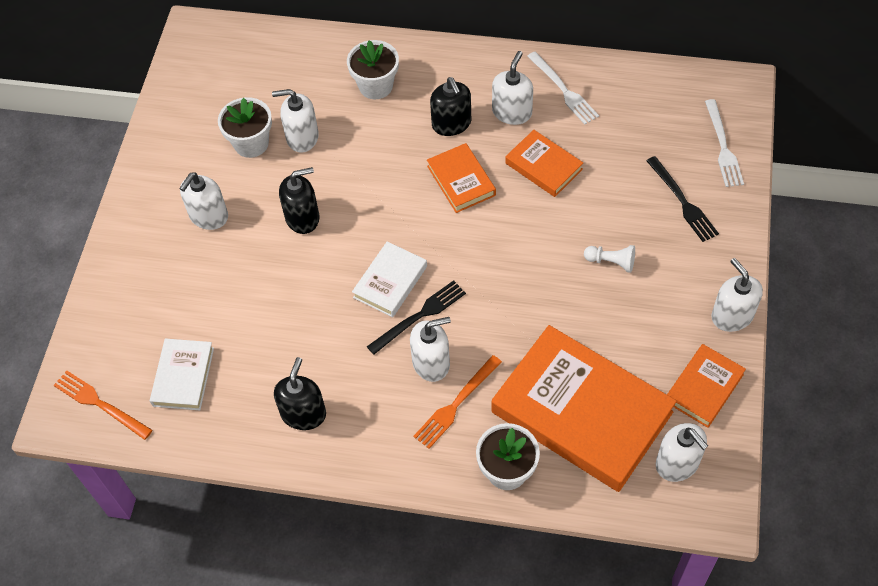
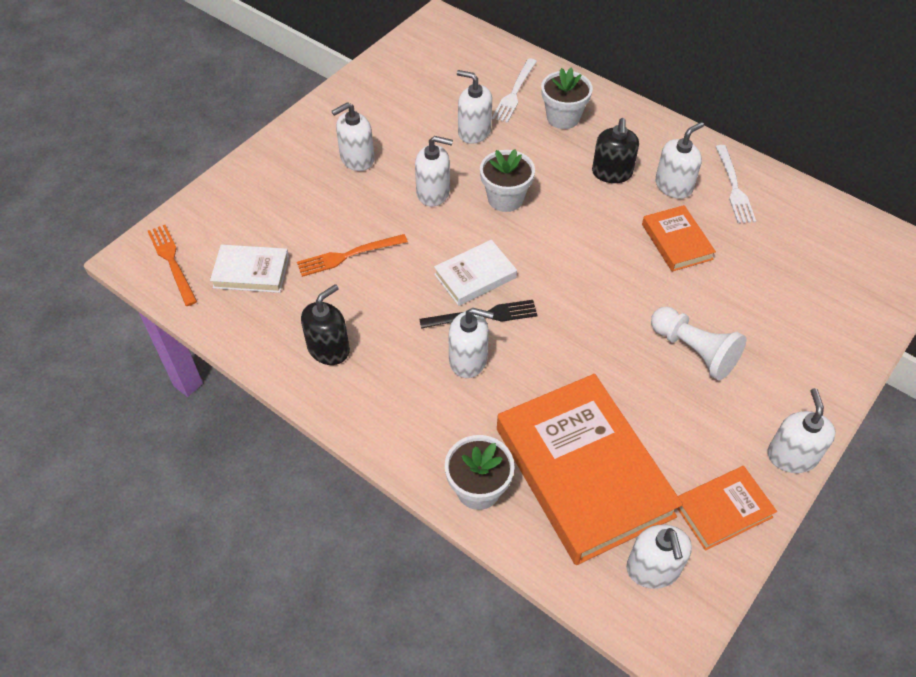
camera: 25 degrees right, 5 degrees down
white book [150,338,214,410] -> white book turned 60 degrees clockwise [210,245,289,293]
white flower pot [218,97,272,158] -> white flower pot moved to [480,149,535,212]
black soap dispenser [279,167,319,234] -> white soap dispenser [415,136,453,206]
orange fork [413,355,502,449] -> orange fork moved to [297,234,408,277]
orange book [427,143,496,213] -> none
white pawn [584,245,635,273] -> white pawn [651,306,746,381], size x1.72
black fork [646,156,719,242] -> none
white fork [705,99,744,187] -> white fork moved to [492,58,537,123]

